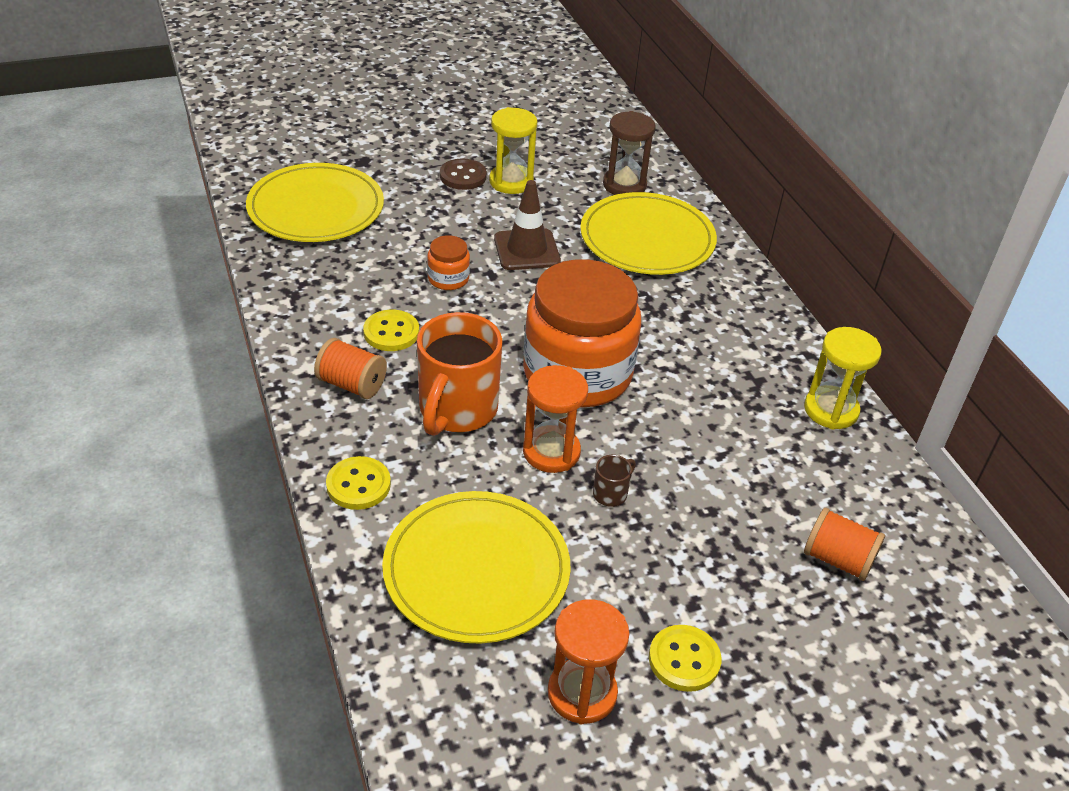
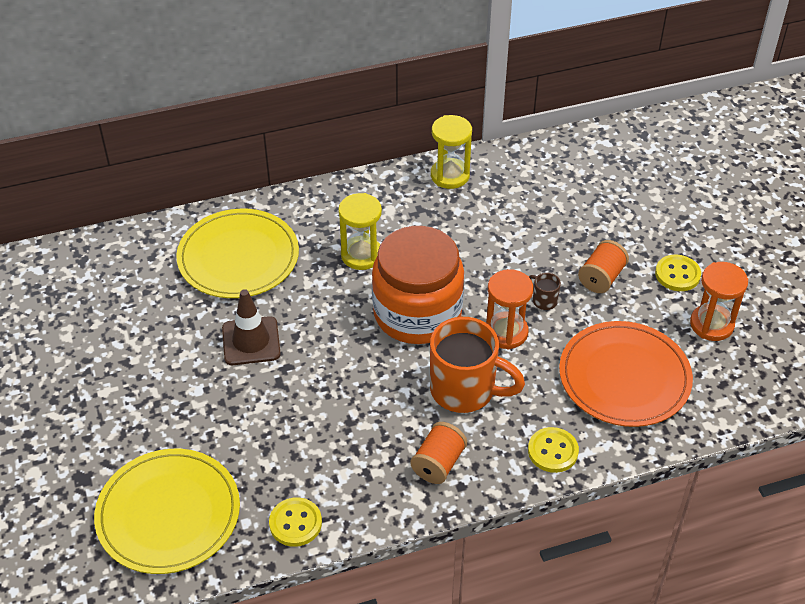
camera: 85 degrees left, 5 degrees up
yellow button [363,310,419,351] -> yellow button moved to [269,497,322,547]
yellow plate [382,491,571,644] -> orange plate [559,321,693,427]
orange jar [427,235,470,290] -> none
brown button [440,158,487,190] -> none
yellow hourglass [489,107,537,194] -> yellow hourglass moved to [338,193,382,270]
brown hourglass [603,111,656,195] -> none
orange spool [804,508,885,581] -> orange spool moved to [578,240,629,293]

